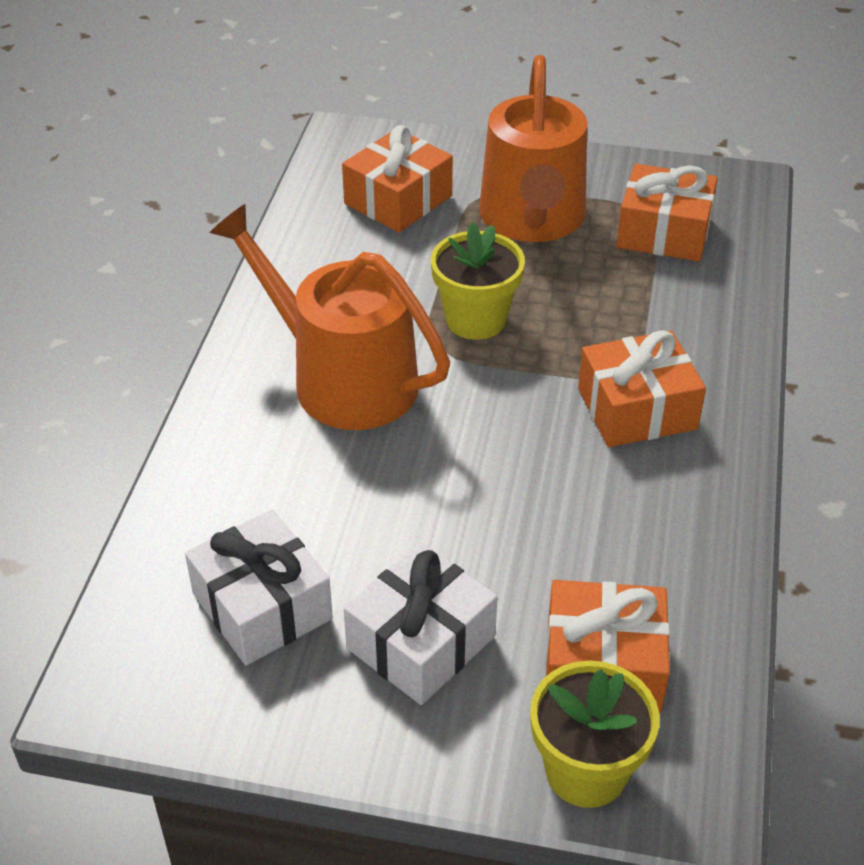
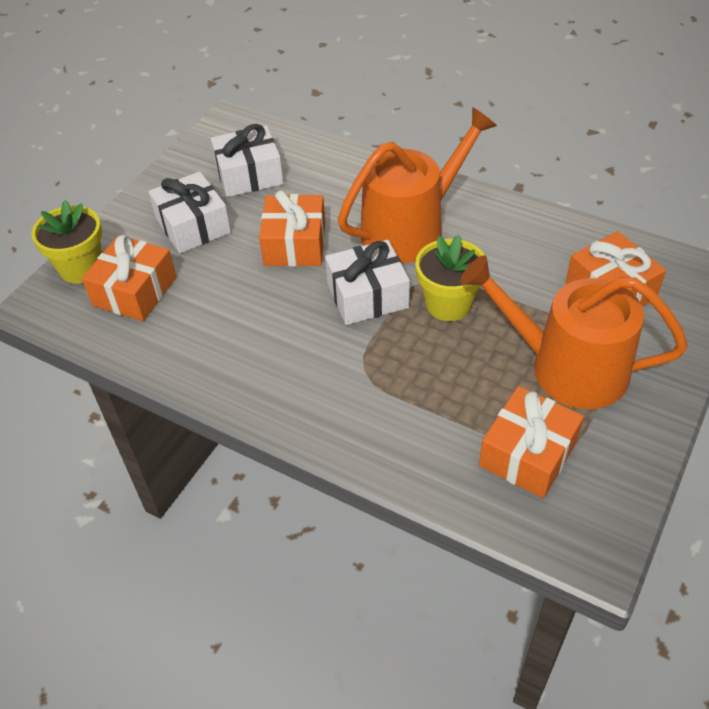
camera: 110 degrees right, 5 degrees up
orange gift [578,330,706,447] -> orange gift moved to [259,190,325,267]
none -> white gift [325,240,410,325]

